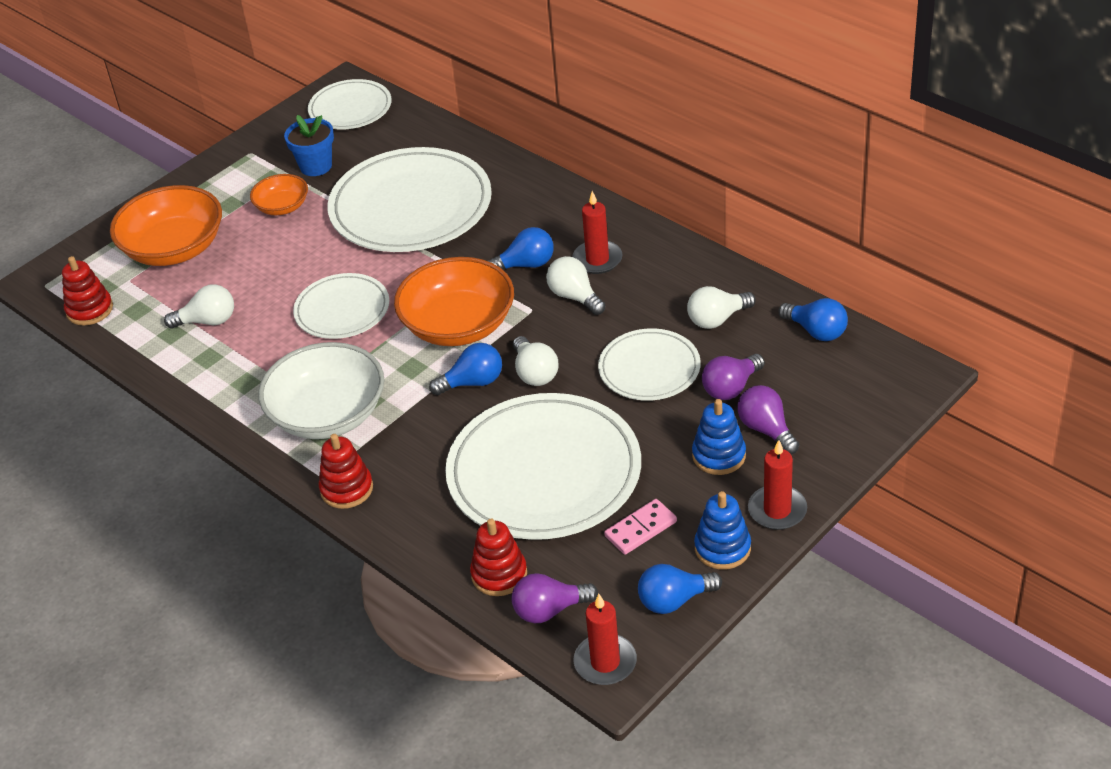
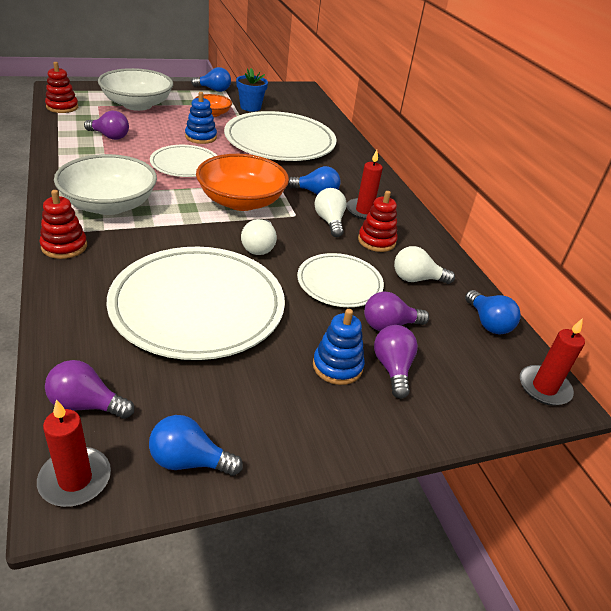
camera: 20 degrees right, 5 degrees down
orange bowl [110,185,222,266] -> white bowl [98,68,173,111]
white light bulb [164,284,234,329] -> purple light bulb [84,111,129,140]
white plate [308,79,392,129] -> none
blue light bulb [429,343,502,395] -> blue light bulb moved to [191,67,231,92]
red stacking toy [470,519,527,596] -> red stacking toy moved to [358,191,398,252]
pink domino [604,499,677,555] -> none
blue stacking toy [694,491,751,570] -> blue stacking toy moved to [185,92,217,144]
red candle [748,440,807,530] -> red candle moved to [520,318,585,406]

